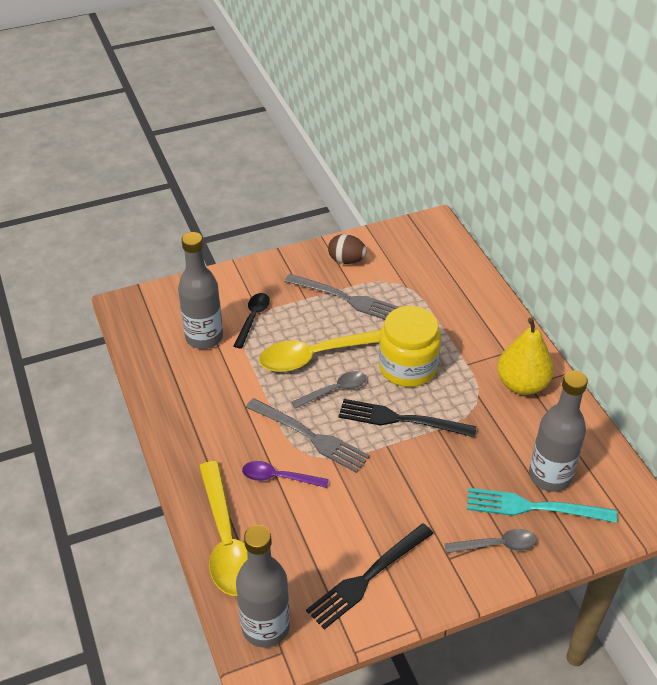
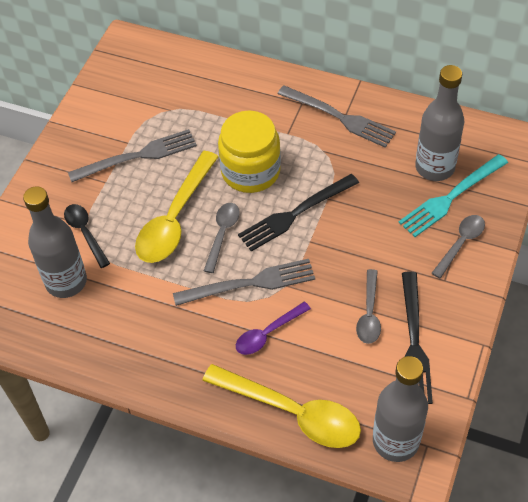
camera: 45 degrees left, 10 degrees up
brown egg [328,234,367,264] -> none
yellow pear [497,318,554,395] -> grey fork [277,85,396,148]
none -> grey spoon [356,269,381,344]

